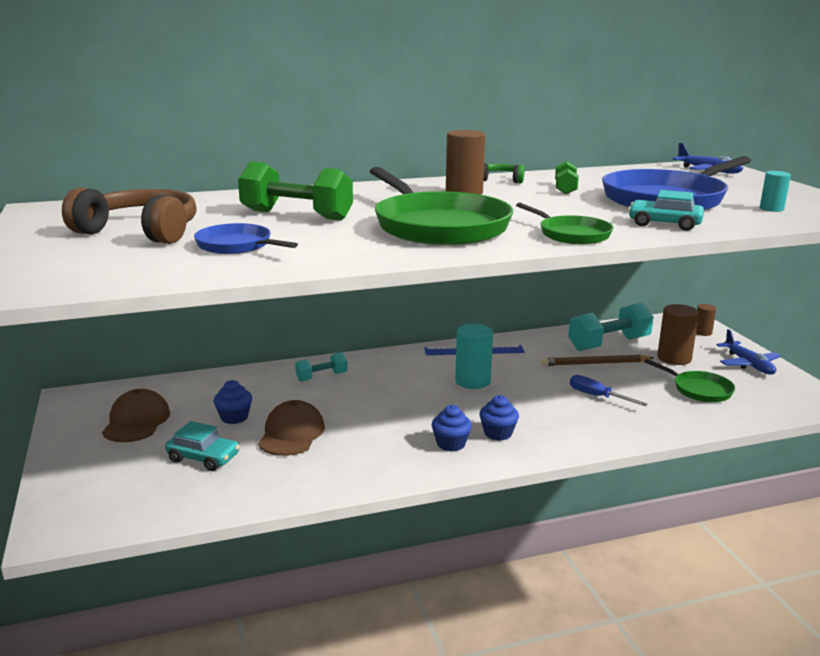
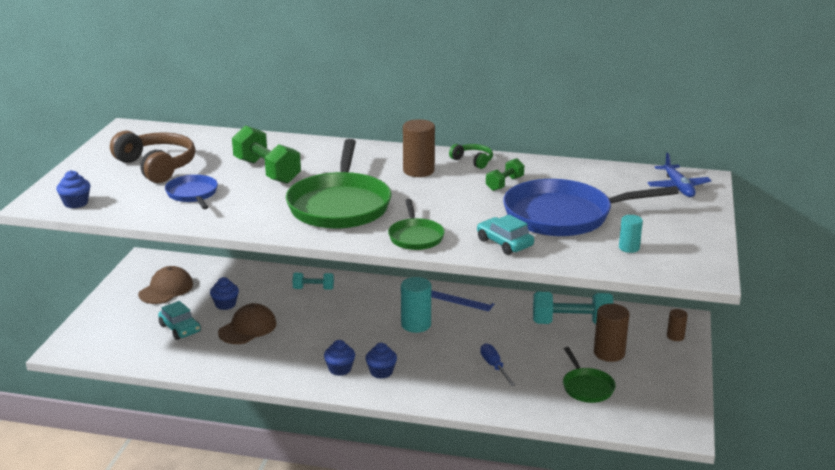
camera: 30 degrees right, 5 degrees up
brown pencil [541,355,653,366] -> none
blue plane [716,329,781,375] -> none
none -> blue cupcake [56,170,90,208]

